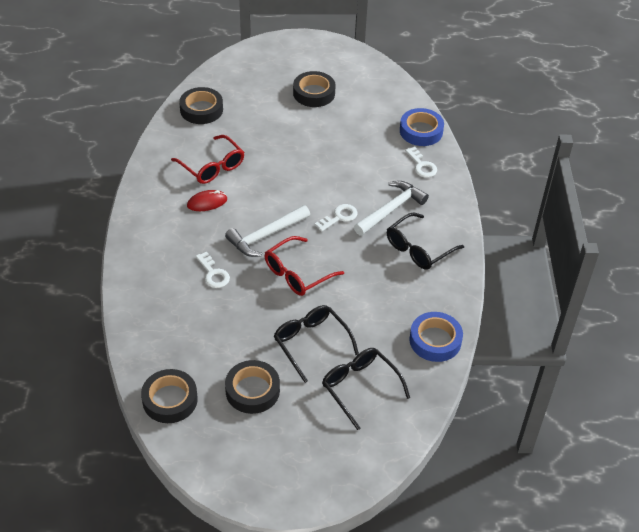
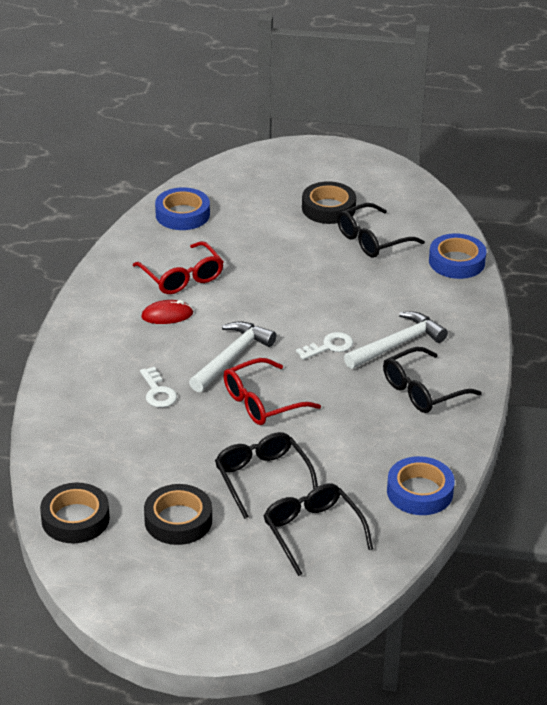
camera: 10 degrees right, 10 degrees down
black tape [179,87,223,124] -> blue tape [155,187,210,230]
white hammer [225,205,310,257] -> white hammer turned 150 degrees clockwise [189,321,276,392]
white key [405,147,437,178] -> none
none -> black glasses [337,203,425,258]

